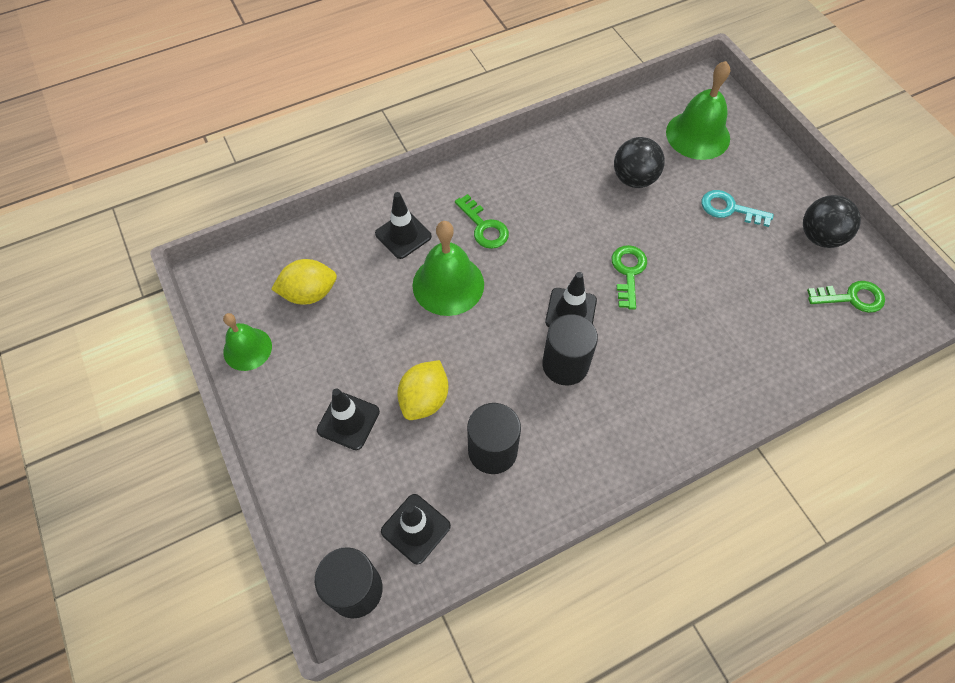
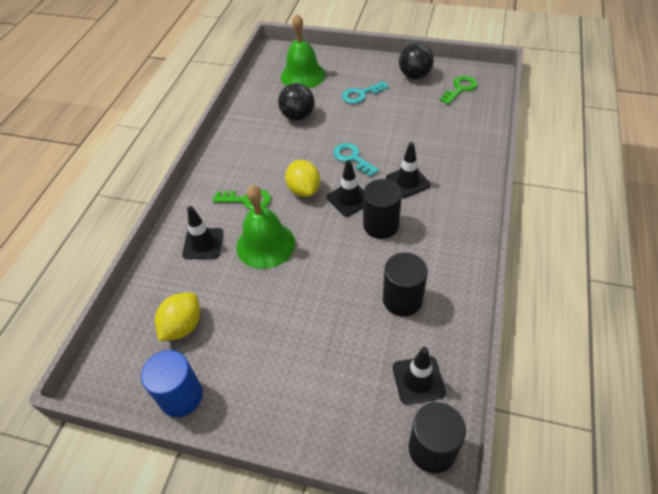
camera: 45 degrees left, 10 degrees down
green bell [223,313,272,371] -> blue cylinder [141,350,203,417]
black traffic cone [317,388,380,450] -> black traffic cone moved to [386,142,430,198]
yellow lemon [397,360,448,420] -> yellow lemon moved to [285,160,320,197]
green key [612,245,647,310] -> turquoise key [333,143,379,177]

